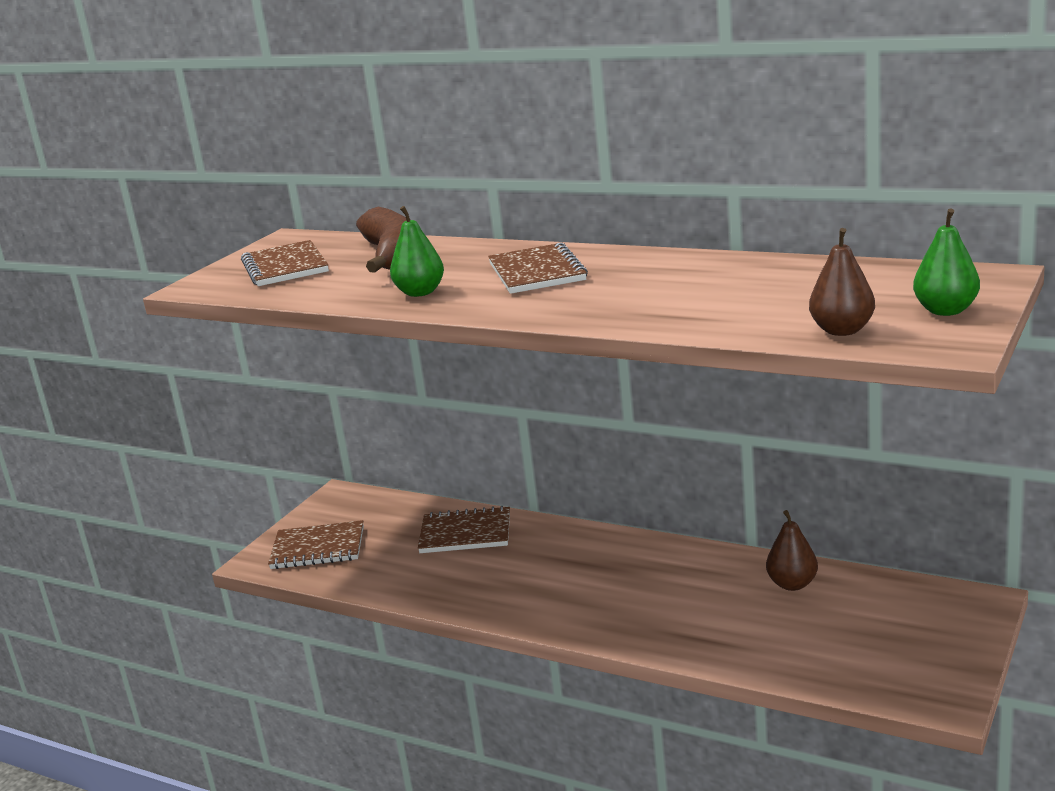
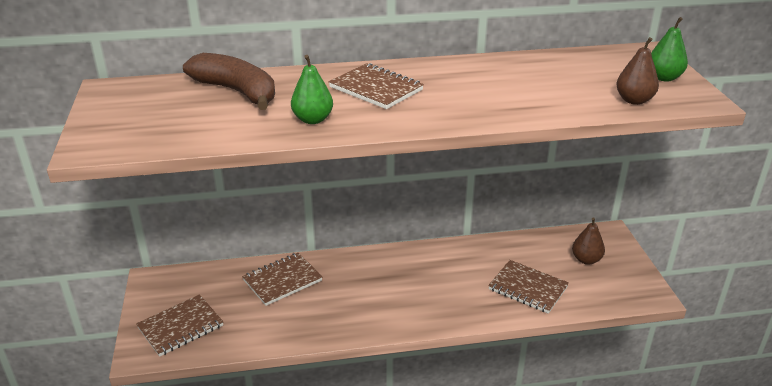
camera: 40 degrees left, 10 degrees up
brown notebook [241,240,329,286] -> brown notebook moved to [488,260,569,314]
brown pear [766,510,818,591] -> brown pear moved to [572,217,605,265]

